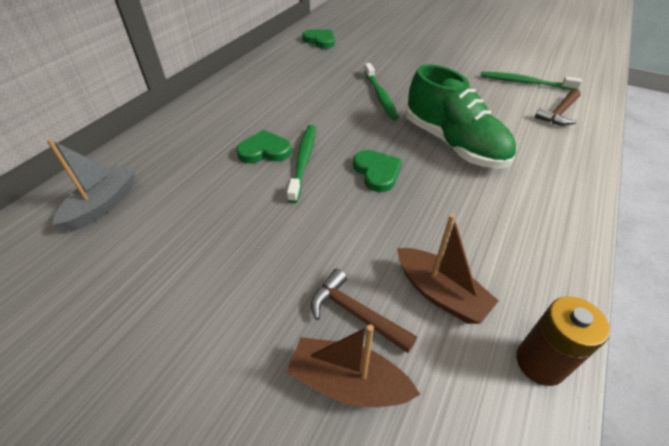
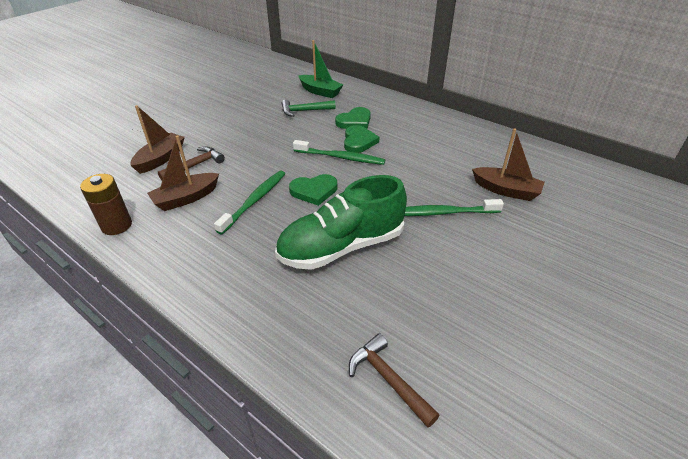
camera: 100 degrees right, 5 degrees down
grey boat [47,139,135,232] -> green boat [298,40,343,98]
green heart [302,29,335,49] -> green heart moved to [335,107,371,129]
green toothbrush [481,72,582,90] -> green toothbrush moved to [214,171,286,234]
none -> green hammer [281,99,336,117]
none -> brown boat [472,128,545,201]

